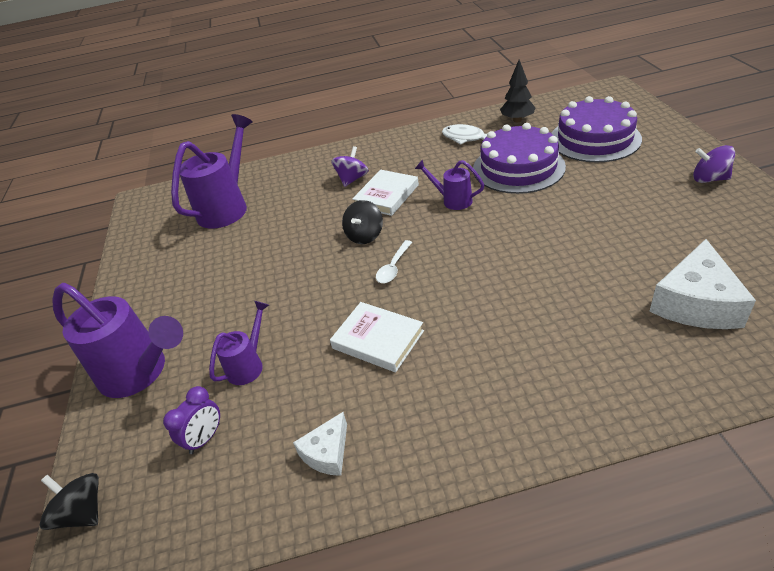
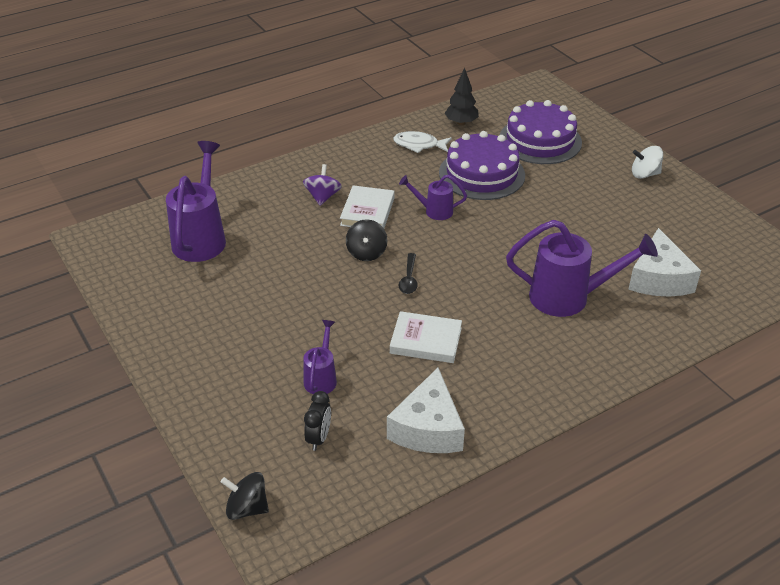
camera: 25 degrees left, 0 degrees up
purple watering can [52,283,183,398] -> purple watering can moved to [506,220,658,317]
purple clock [163,386,220,454] -> black clock [304,391,331,451]
white cheese [293,412,347,476] -> white cheese [387,368,465,453], size x1.82
white spoon [376,240,412,283] -> black spoon [399,253,418,294]
purple spinning top [693,145,735,183] -> white spinning top [632,146,663,179]

